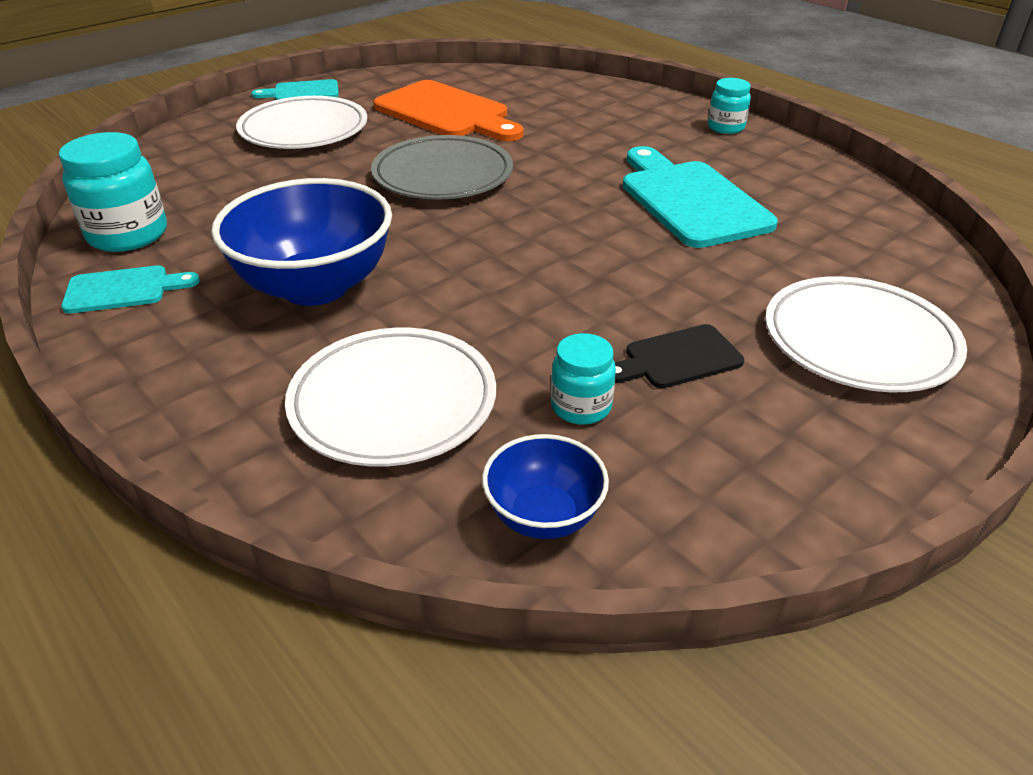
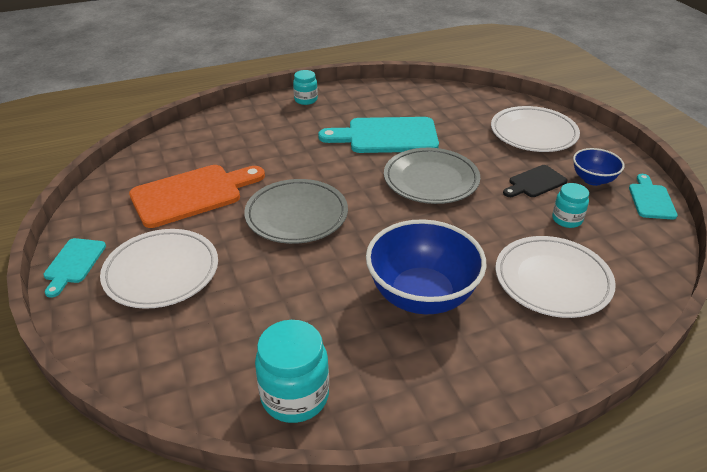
camera: 70 degrees left, 0 degrees up
turquoise cutting board [61,265,200,314] -> turquoise cutting board moved to [629,174,678,219]
blue bowl [482,434,609,539] -> blue bowl moved to [573,148,625,186]
black cutting board [615,324,744,388] -> black cutting board turned 60 degrees clockwise [503,165,567,197]
none -> grey plate [384,148,480,204]

